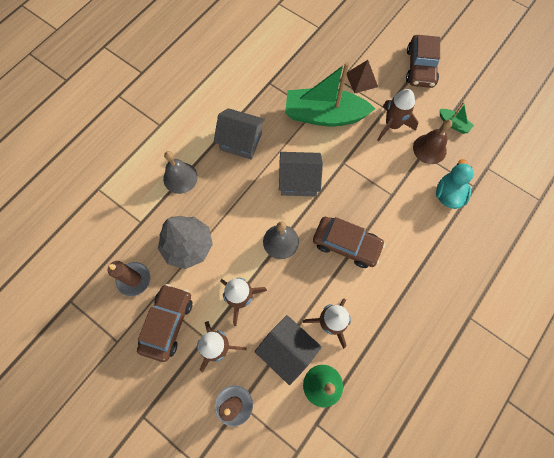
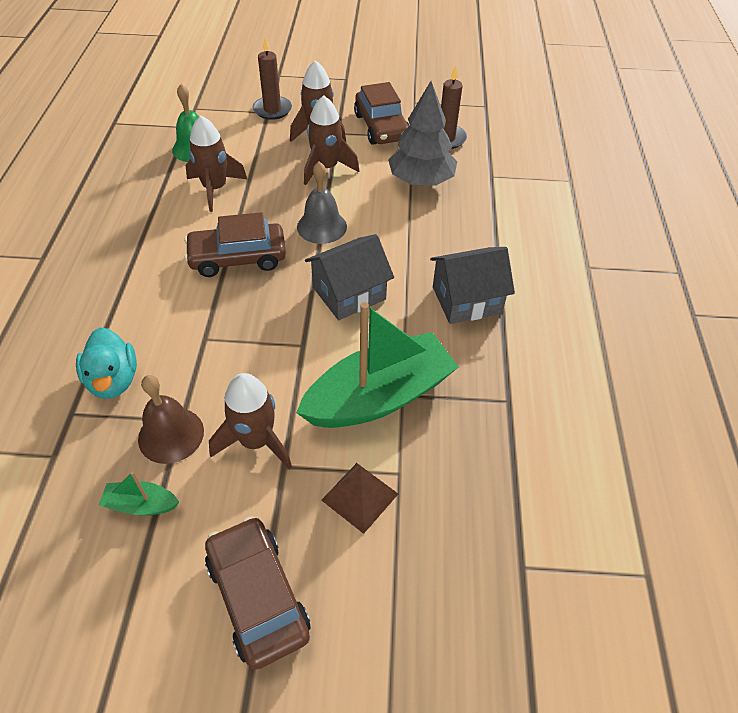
camera: 145 degrees right, 20 degrees down
grey bell [163,151,198,194] -> none
grey house [254,315,322,385] -> none

